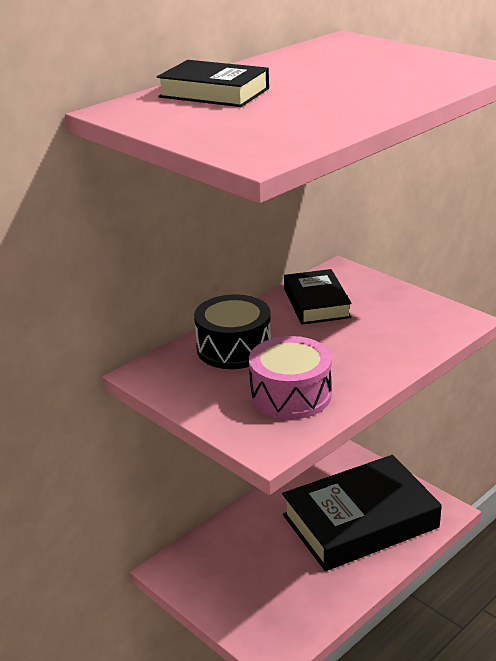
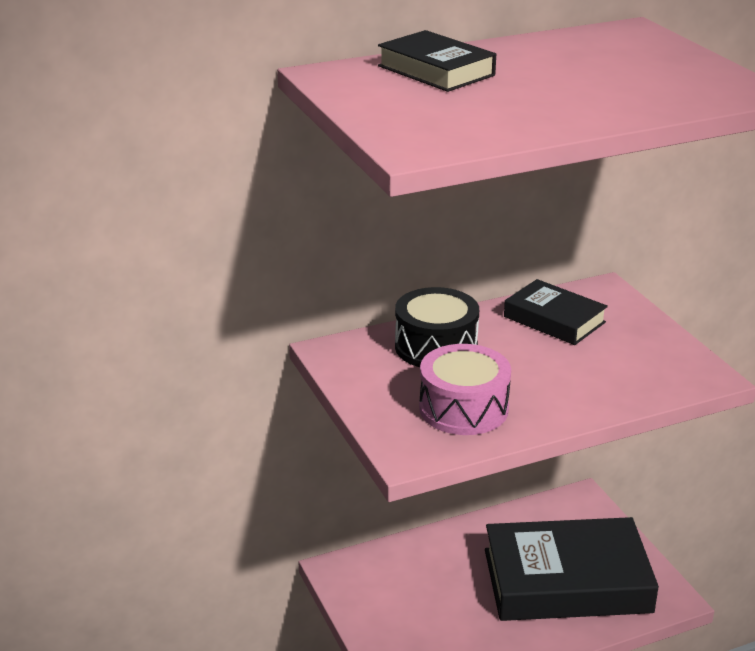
camera: 20 degrees right, 0 degrees up
black book [284,269,352,325] -> black book turned 60 degrees counterclockwise [504,279,608,345]

